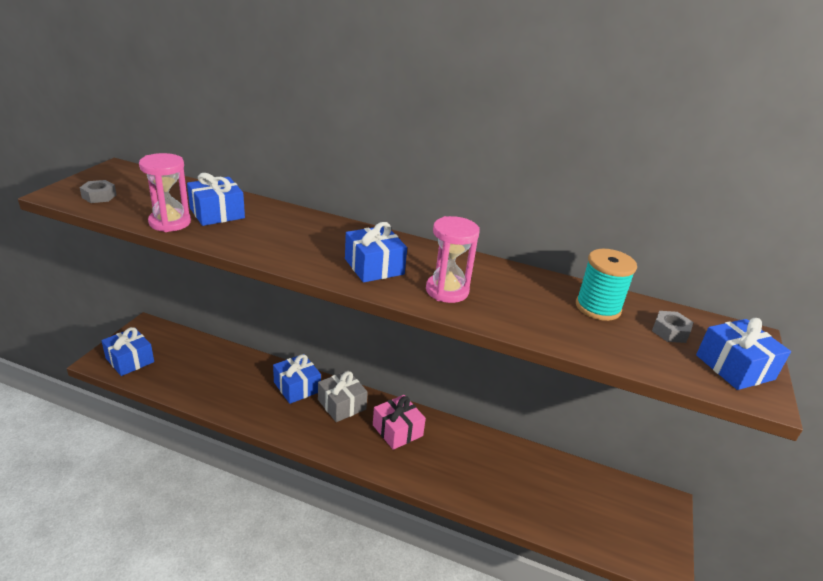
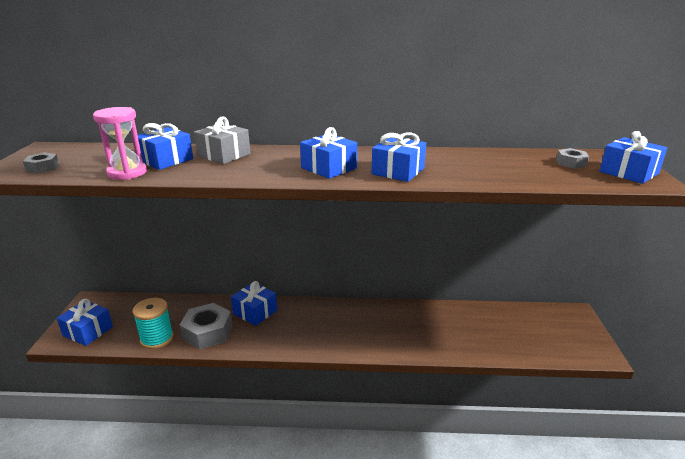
camera: 15 degrees left, 5 degrees down
grey gift [318,370,368,422] -> grey gift moved to [194,117,250,164]
pink gift [373,395,426,450] -> none
pink hourglass [426,216,480,303] -> blue gift [371,132,426,182]
turquoise spool [576,249,637,321] -> turquoise spool moved to [132,298,174,349]
none -> grey nut [179,303,233,350]

